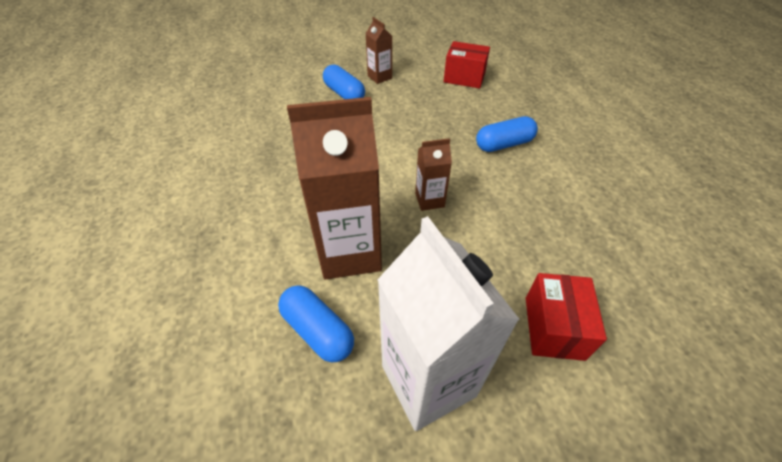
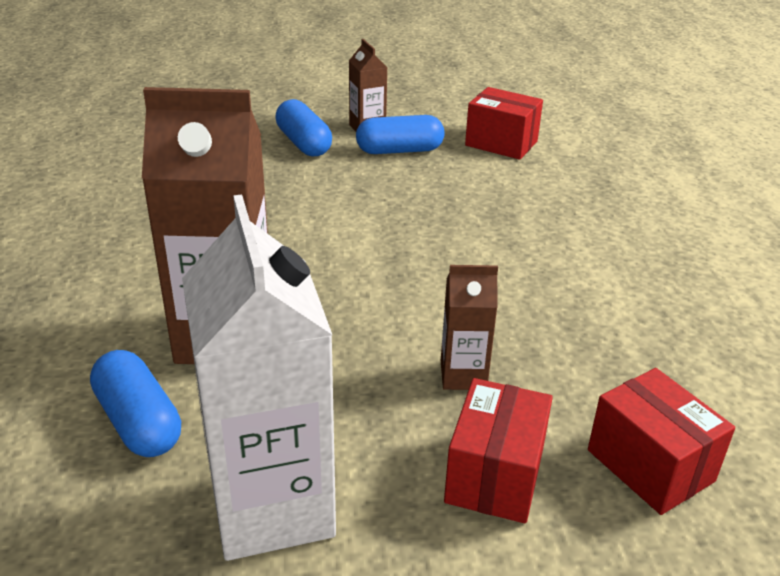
camera: 10 degrees right, 15 degrees down
brown carton [415,138,452,211] -> brown carton moved to [441,265,498,390]
blue capsule [476,116,538,152] -> blue capsule moved to [356,115,445,154]
none -> red box [588,368,735,515]

